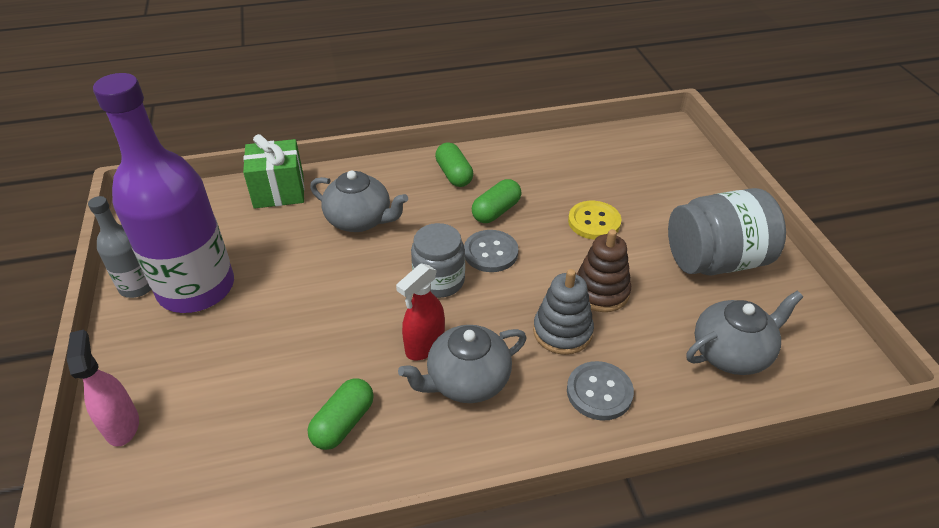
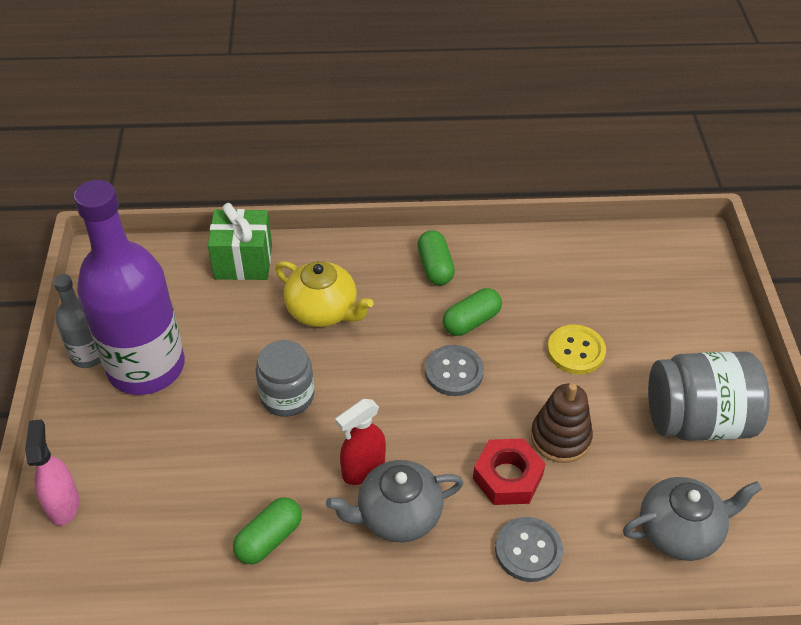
camera: 10 degrees right, 5 degrees up
grey teapot [310,170,408,232] -> yellow teapot [275,261,373,327]
grey jar [411,223,465,298] -> grey jar moved to [256,340,314,417]
grey stacking toy [533,269,594,355] -> red nut [473,438,545,505]

